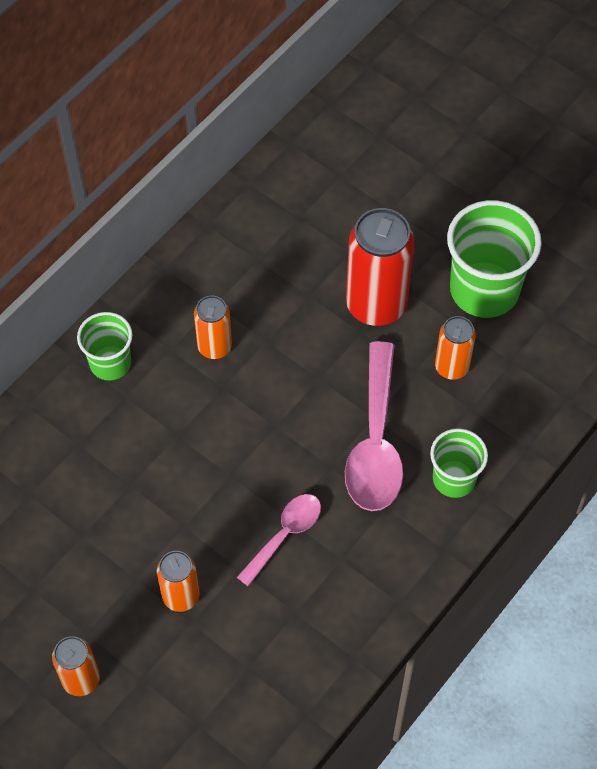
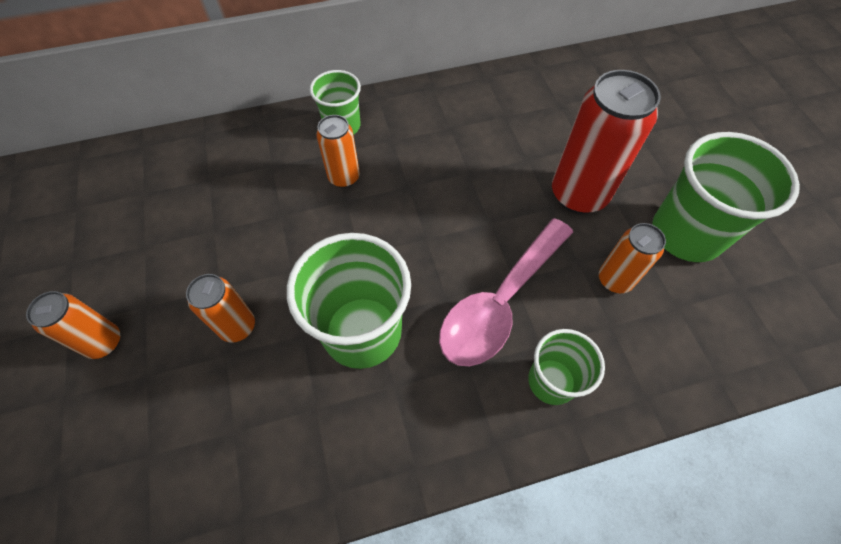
camera: 35 degrees right, 0 degrees up
orange can [194,295,232,359] -> orange can moved to [316,115,360,188]
pink spoon [237,494,321,587] -> green cup [287,233,411,369]

